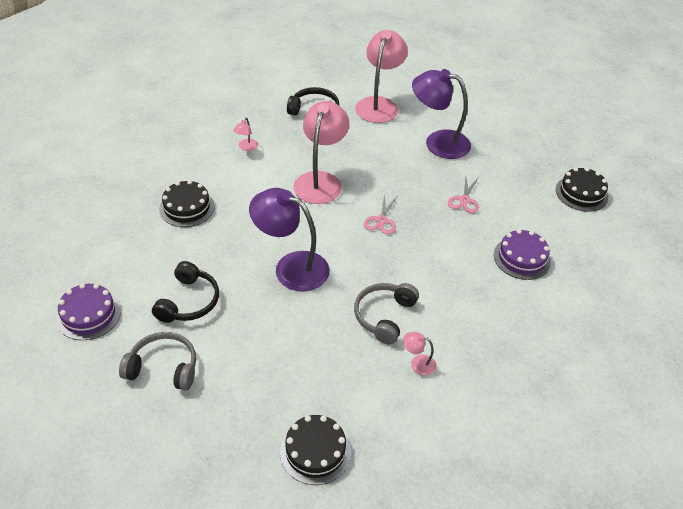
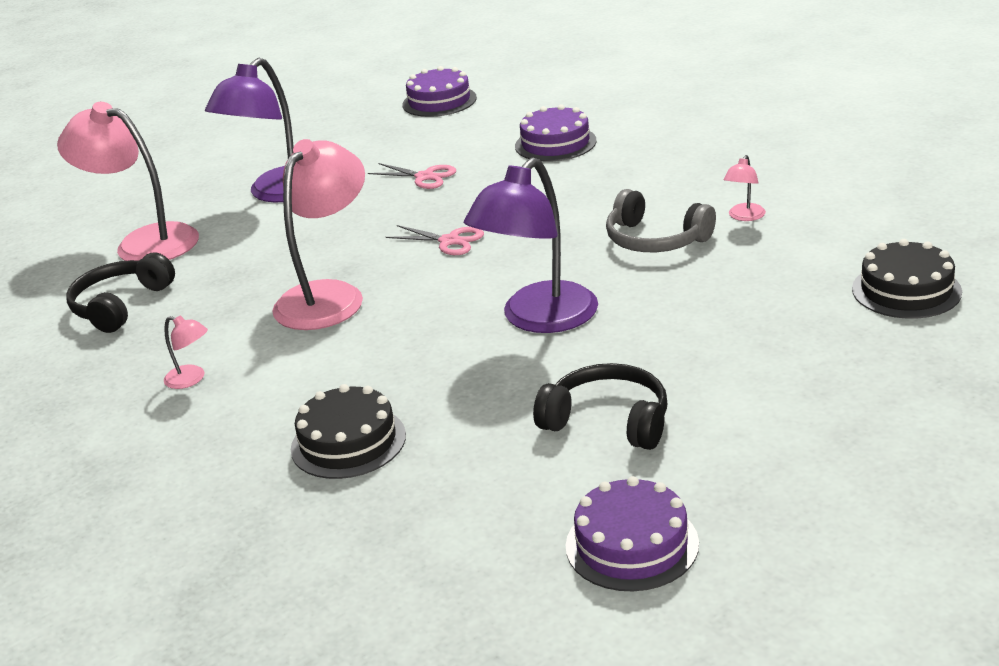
camera: 75 degrees left, 15 degrees down
grey headphones [119,332,196,391] -> none
pink lamp [293,101,350,204] -> pink lamp turned 90 degrees clockwise [272,139,365,330]
black cake [556,167,608,212] -> purple cake [402,66,477,117]

